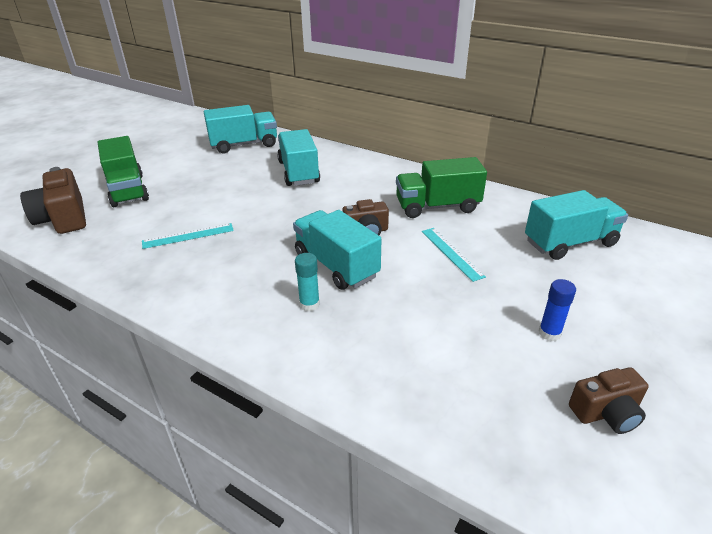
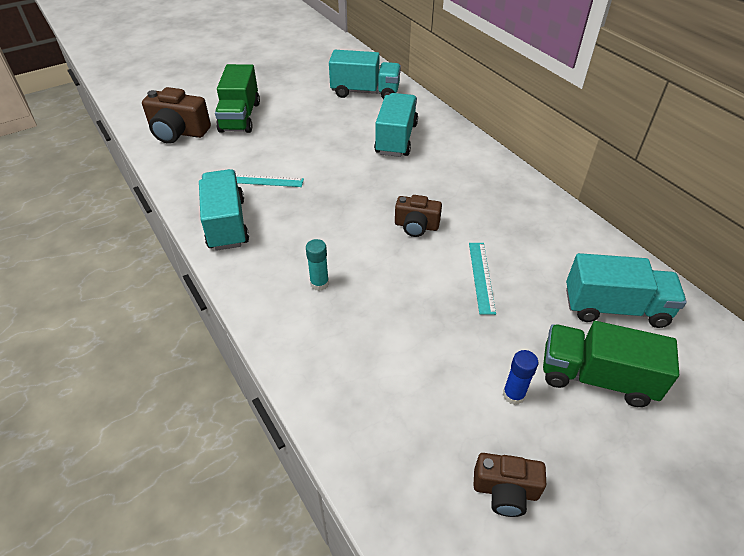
camera: 25 degrees right, 10 degrees up
brown camera [20,167,86,234] -> brown camera turned 75 degrees counterclockwise [142,87,211,144]
turquoise truck [293,210,381,290] -> turquoise truck moved to [199,169,249,251]
green truck [396,157,487,218] -> green truck moved to [543,321,679,407]

